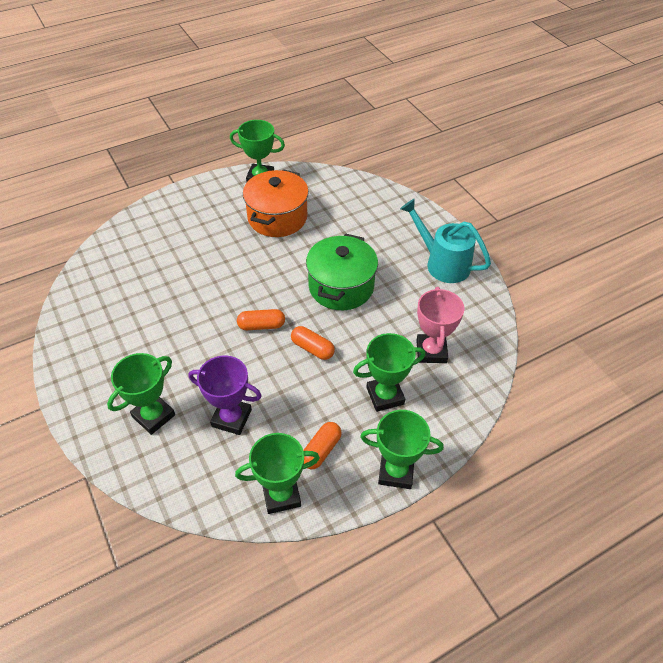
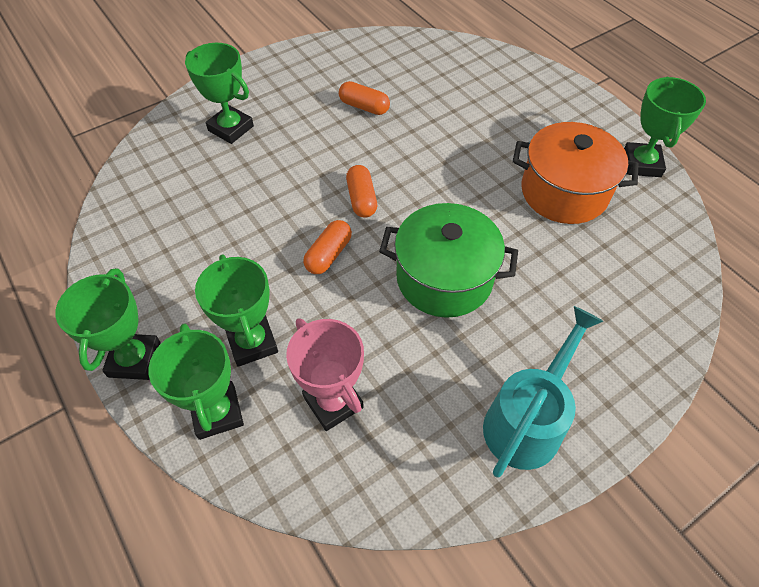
camera: 85 degrees right, 5 degrees up
purple trophy [188,356,261,435] -> none
green trophy [235,433,320,514] -> green trophy moved to [148,323,244,440]
orange capsule [303,422,342,469] -> orange capsule moved to [339,81,390,115]
pink trophy [416,287,464,363] -> pink trophy turned 60 degrees clockwise [286,318,364,431]

